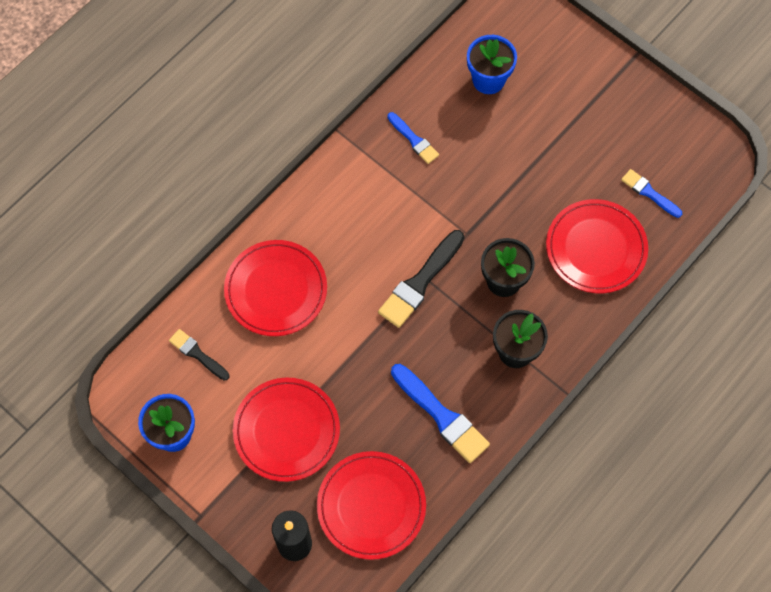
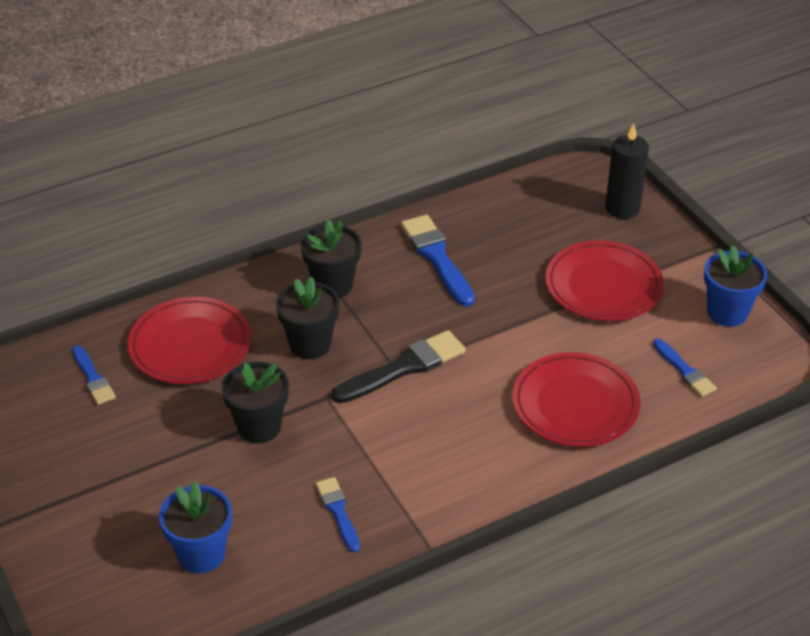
camera: 160 degrees left, 25 degrees down
black brush [169,329,230,381] -> blue brush [653,339,717,397]
red plate [317,451,426,560] -> none
none -> black flower pot [222,362,289,443]

